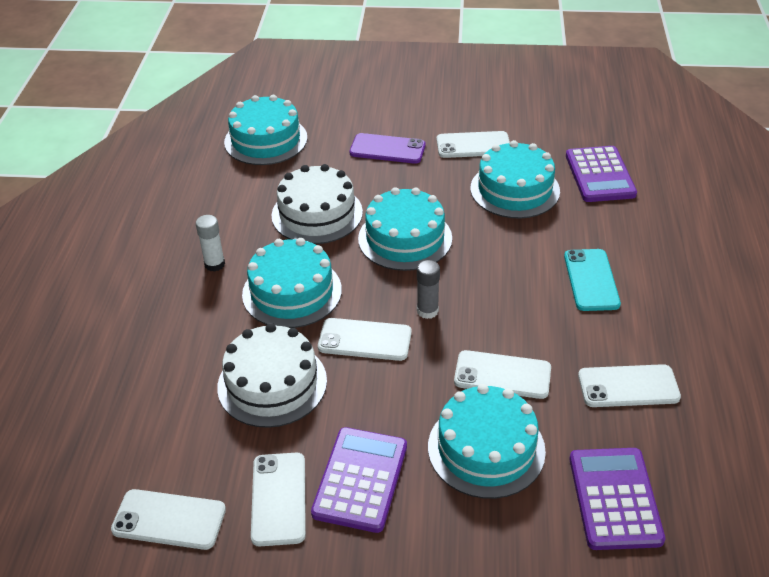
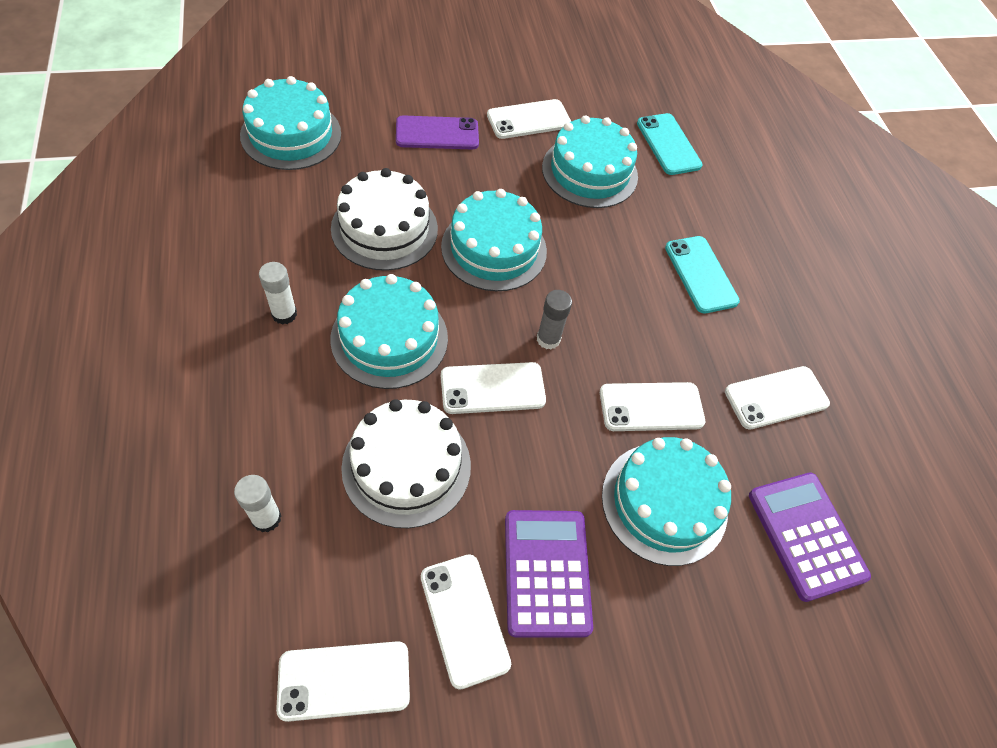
camera: 25 degrees left, 15 degrees up
purple calculator [566,146,637,202] -> turquoise phone [637,113,703,175]
none -> white glue stick [234,475,282,532]

